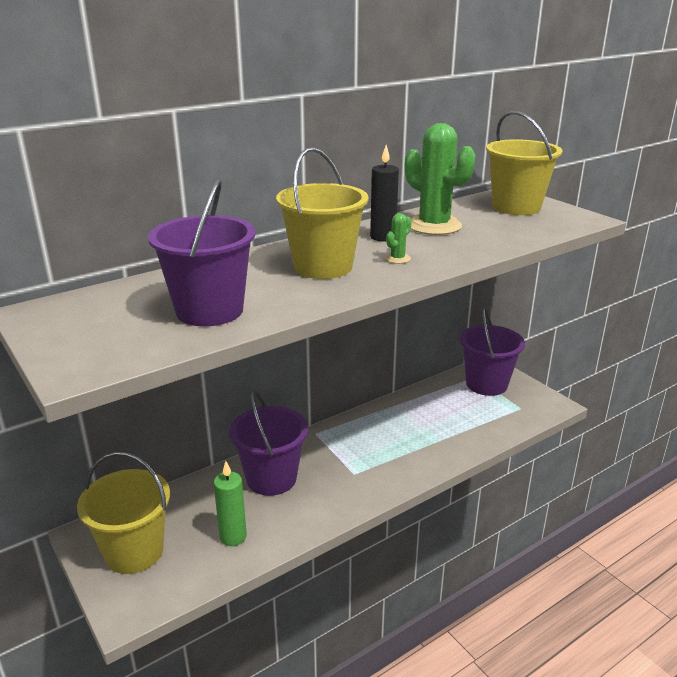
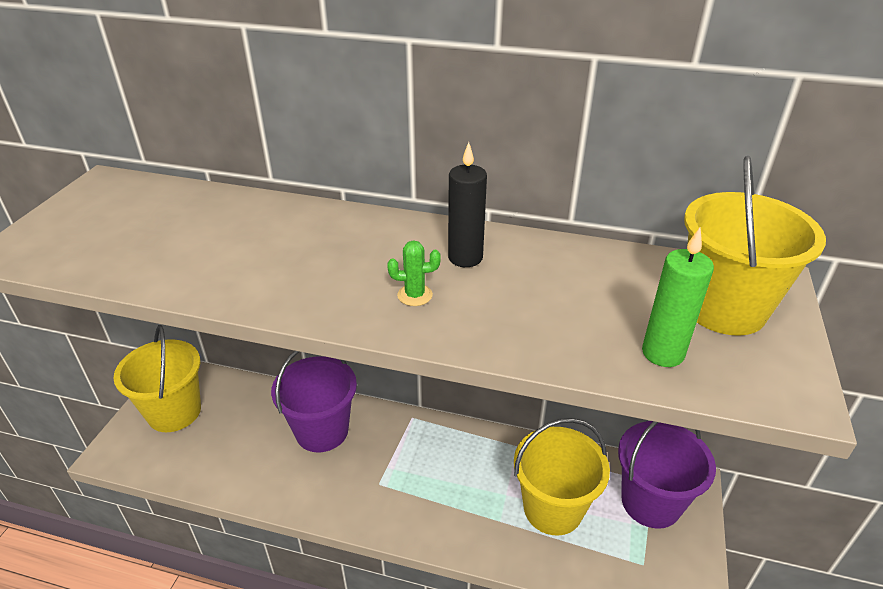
camera: 50 degrees right, 10 degrees up
purple bucket [148,178,256,327] -> none
green candle [214,461,247,546] -> green candle moved to [642,228,714,367]
yellow bucket [276,147,369,279] -> yellow bucket moved to [514,418,610,536]
green cactus [405,123,475,235] -> none

